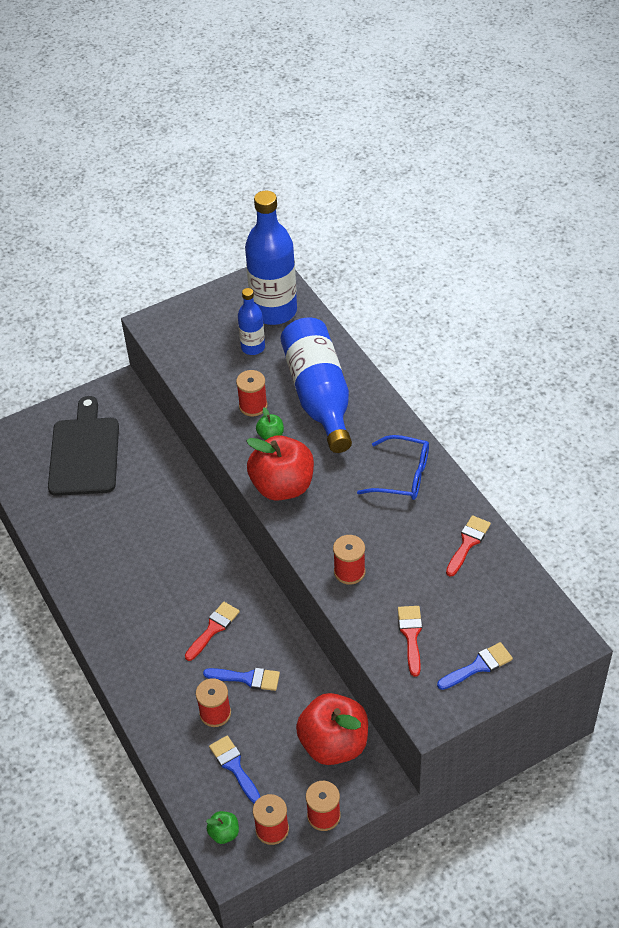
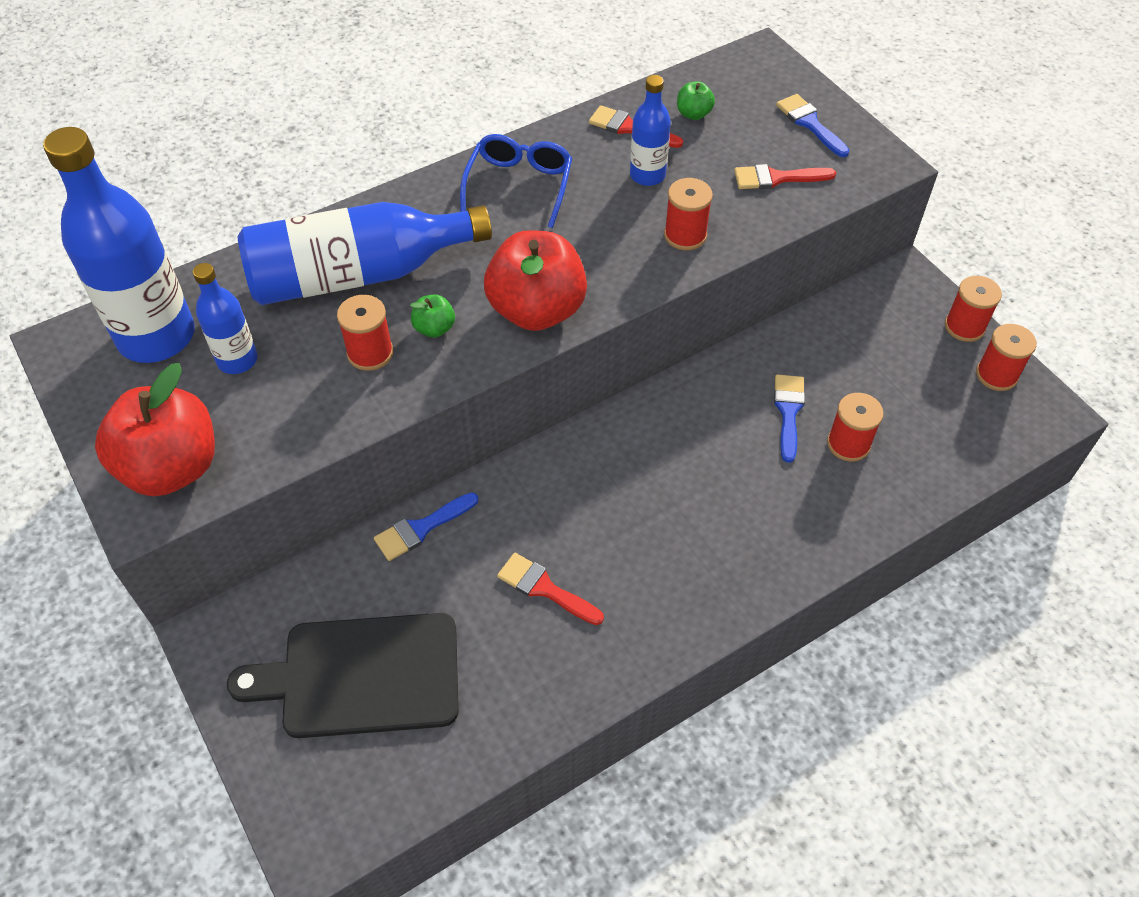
camera: 95 degrees left, 5 degrees up
red brush [185,602,240,661] -> red brush moved to [497,553,604,625]
green apple [206,811,239,844] -> green apple moved to [677,81,715,120]
blue brush [209,735,260,804] -> blue brush moved to [374,492,478,561]
red apple [296,693,368,765] -> red apple moved to [95,363,215,496]
none -> blue bottle [630,75,671,186]

